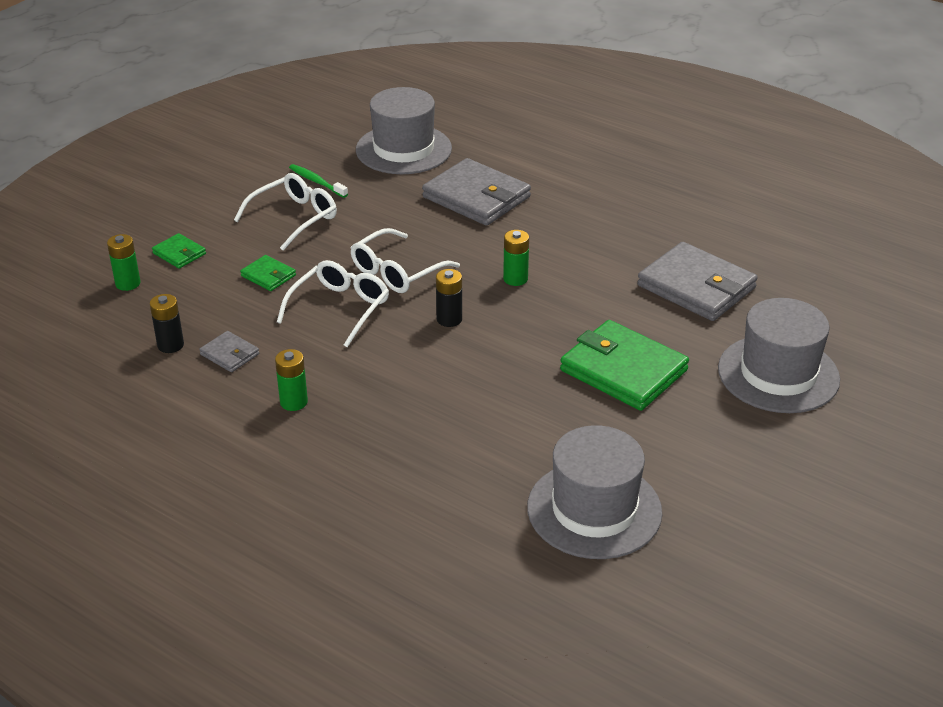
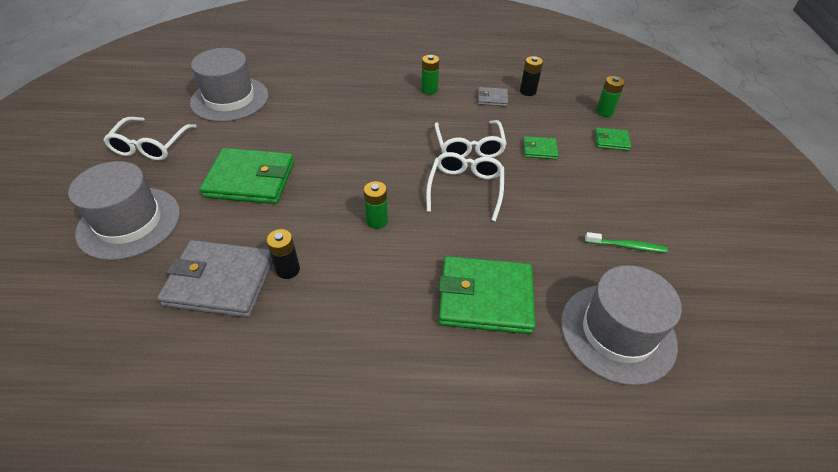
camera: 145 degrees right, 10 degrees up
white glasses [234,173,337,251] -> white glasses moved to [103,117,197,161]
grey wallet [422,158,531,226] -> green wallet [439,256,535,334]
black battery [436,269,462,327] -> black battery moved to [266,229,300,279]

